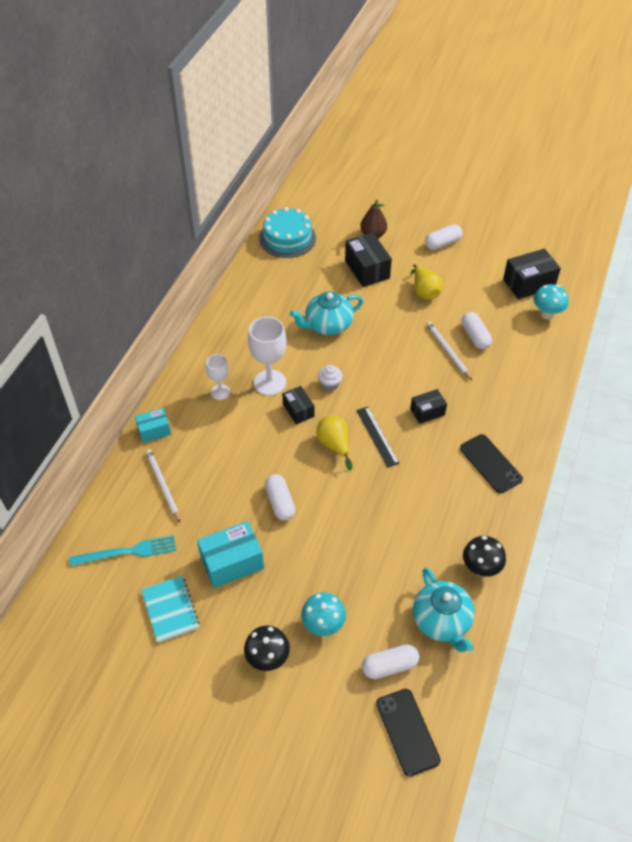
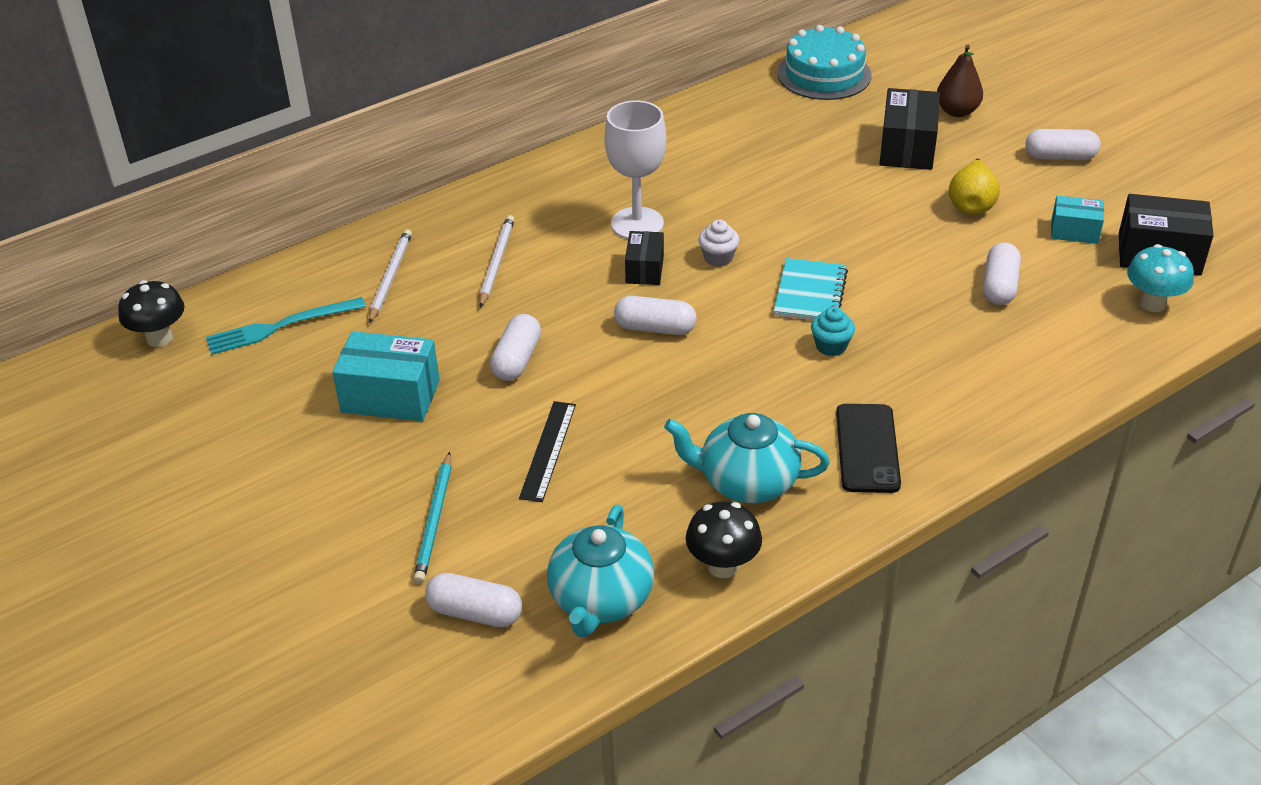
camera: 35 degrees right, 10 degrees down
turquoise fork [69,535,176,566] -> turquoise fork turned 135 degrees clockwise [206,297,366,355]
turquoise box [135,408,171,443] -> turquoise box moved to [1051,195,1104,244]
turquoise notebook [141,576,200,643] -> turquoise notebook moved to [774,258,848,320]
white goblet [206,354,230,400] -> none
black mushroom [244,626,290,671] -> black mushroom moved to [118,280,185,347]
turquoise teapot [290,292,363,335] -> turquoise teapot moved to [664,413,830,503]
turquoise mushroom [301,592,346,636] -> turquoise pencil [413,452,451,584]
yellow pear [316,415,352,470] -> white capsule [614,296,696,335]
black ruler [356,407,400,468] -> black ruler moved to [519,401,576,502]
black phone [376,689,441,777] -> none
black box [410,389,447,424] -> turquoise cupcake [811,307,855,356]
white pencil [426,321,472,380] -> white pencil moved to [479,215,515,308]

